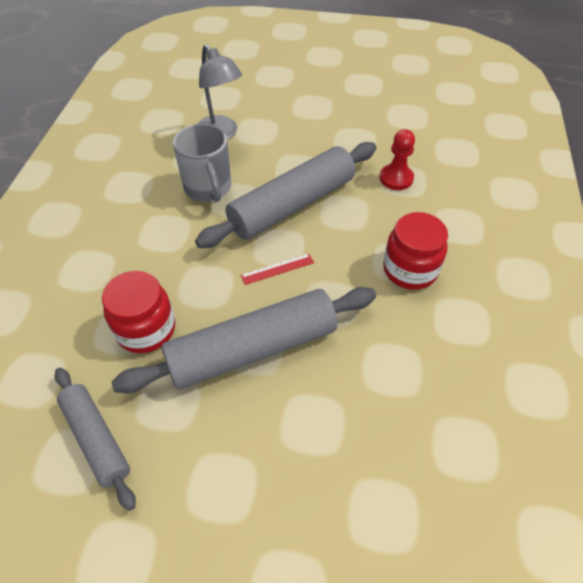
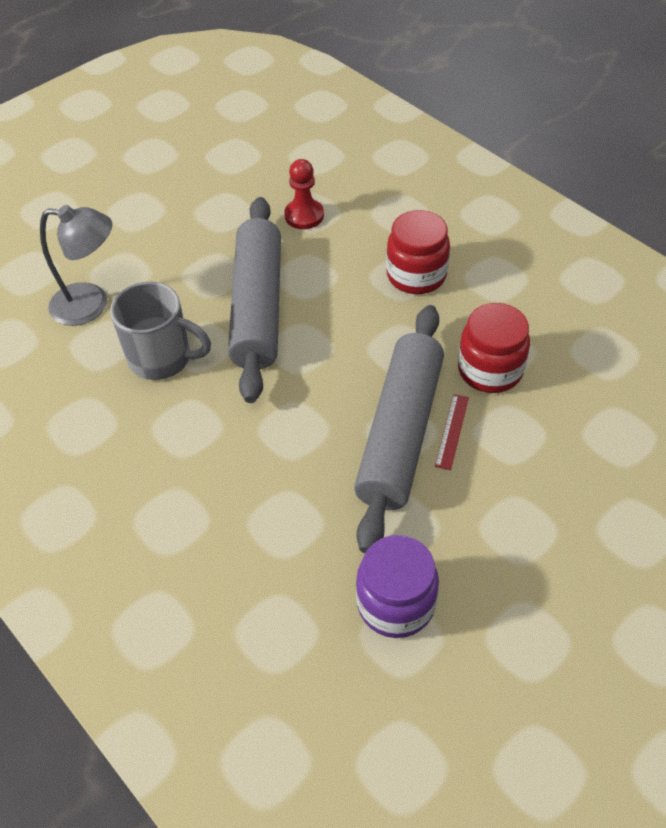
camera: 50 degrees left, 0 degrees up
grey rolling pin [54,368,136,511] -> purple jar [356,535,439,638]
red jar [102,271,175,353] -> red jar moved to [458,303,530,393]
red ruler [241,254,314,285] -> red ruler moved to [435,394,469,470]

